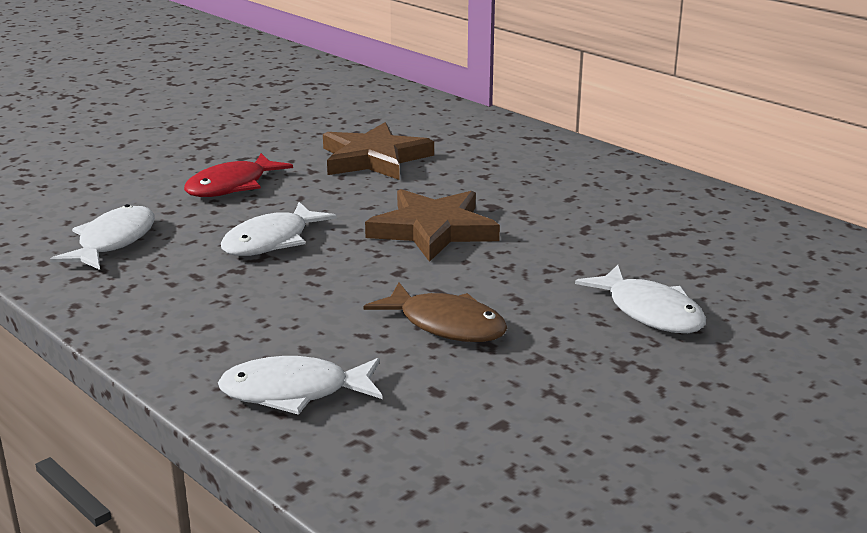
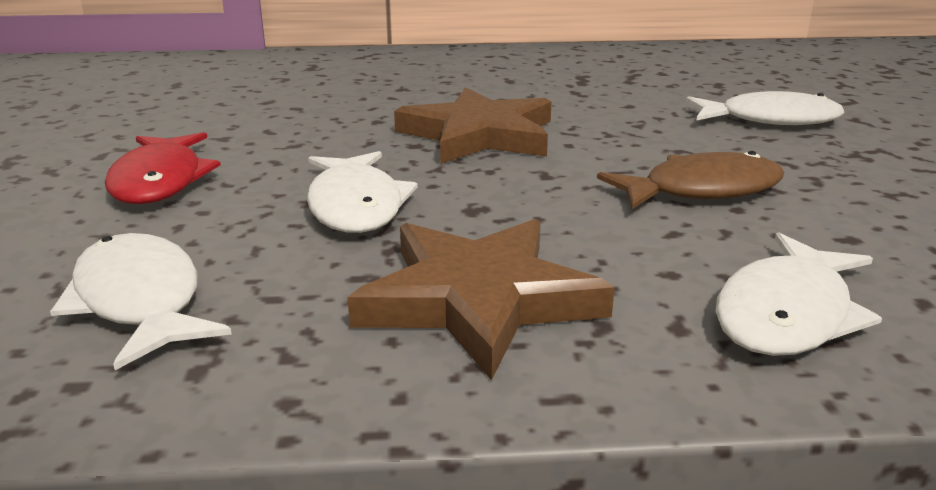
camera: 50 degrees left, 0 degrees up
brown star [323,122,434,180] -> brown star moved to [347,219,615,380]

